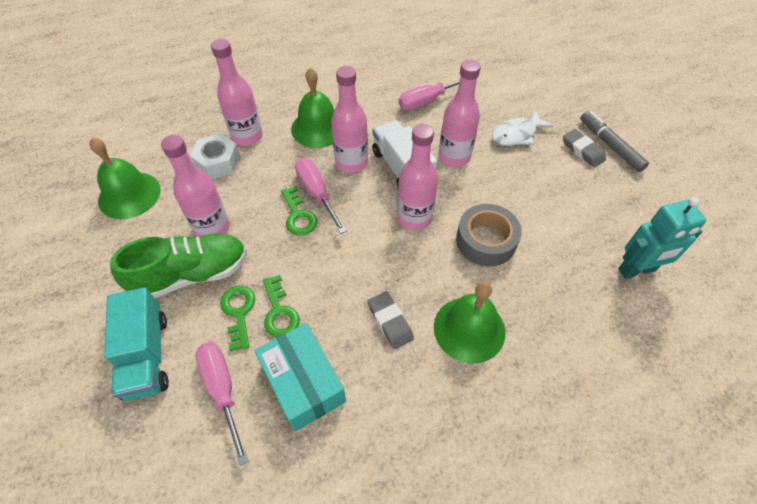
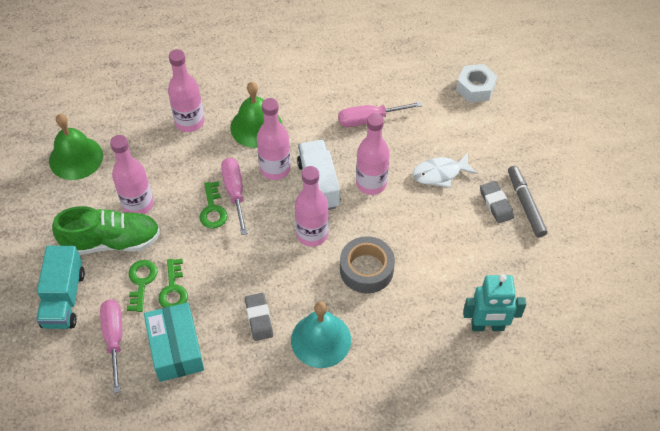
camera: 15 degrees right, 0 degrees up
white nut [190,133,240,179] -> white nut moved to [456,64,497,103]
green bell [434,281,505,363] -> turquoise bell [291,302,351,368]

